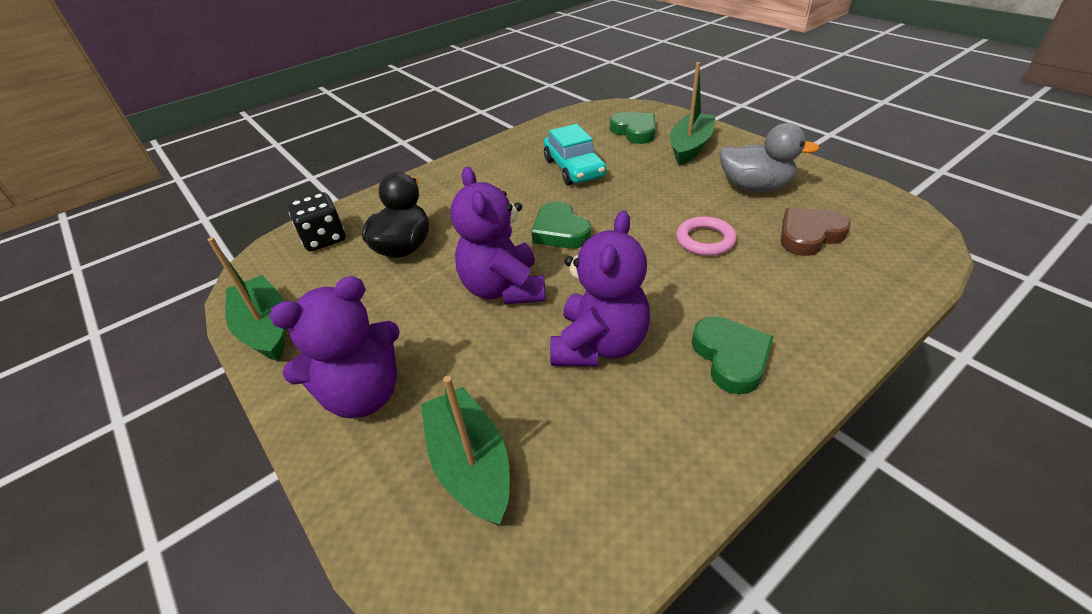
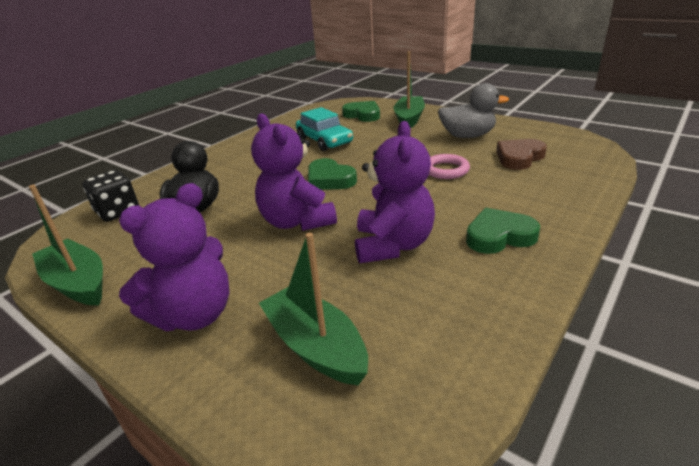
camera: 15 degrees left, 10 degrees down
green heart [692,316,774,394] -> green heart turned 75 degrees counterclockwise [466,208,540,254]

